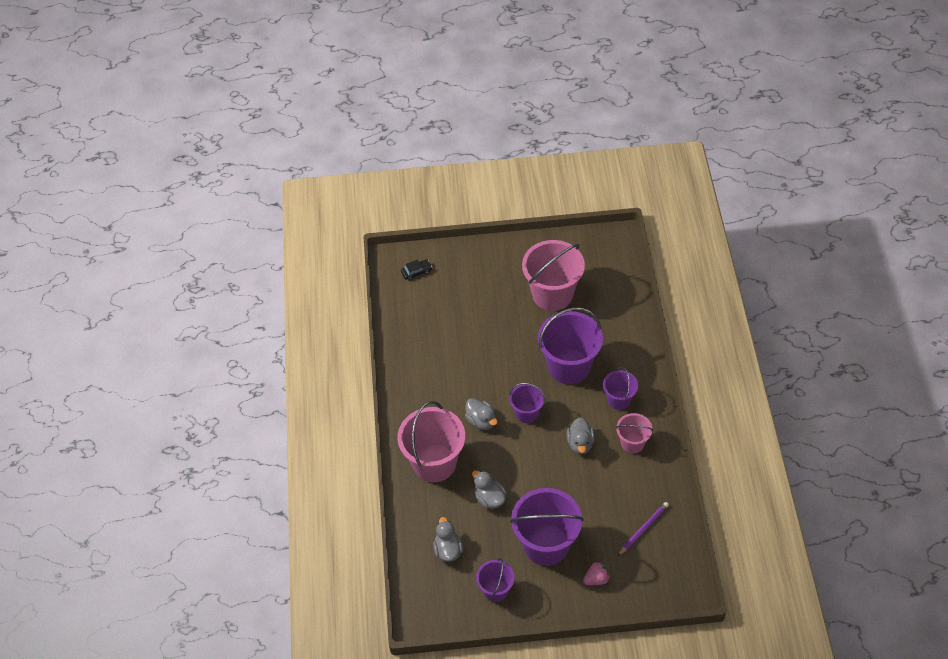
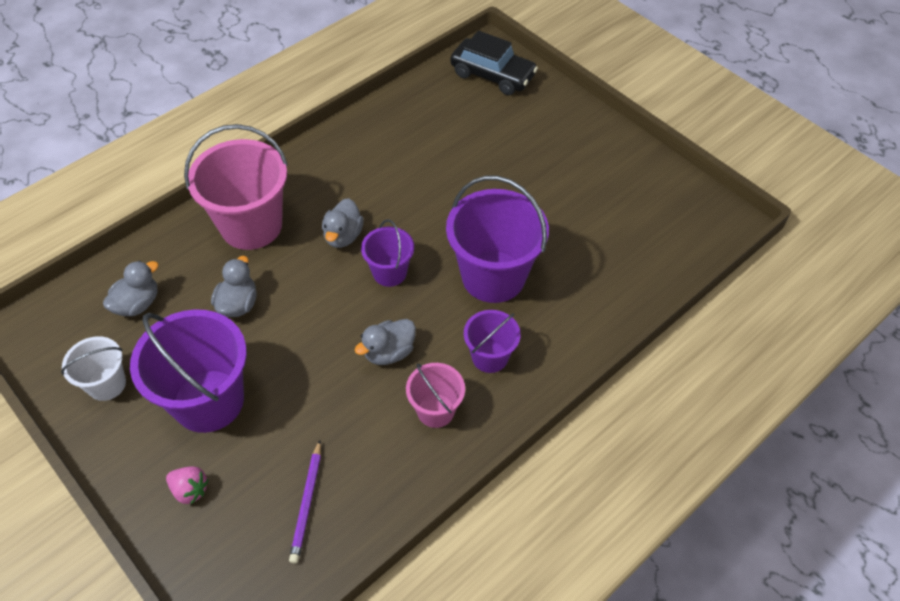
camera: 50 degrees right, 0 degrees up
black car [401,259,432,281] -> black car [450,31,538,95], size x2.06
purple bucket [476,558,514,602] -> white bucket [61,336,126,401]
pink bucket [522,240,585,311] -> none
purple pencil [618,502,669,556] -> purple pencil turned 90 degrees clockwise [289,440,321,563]

